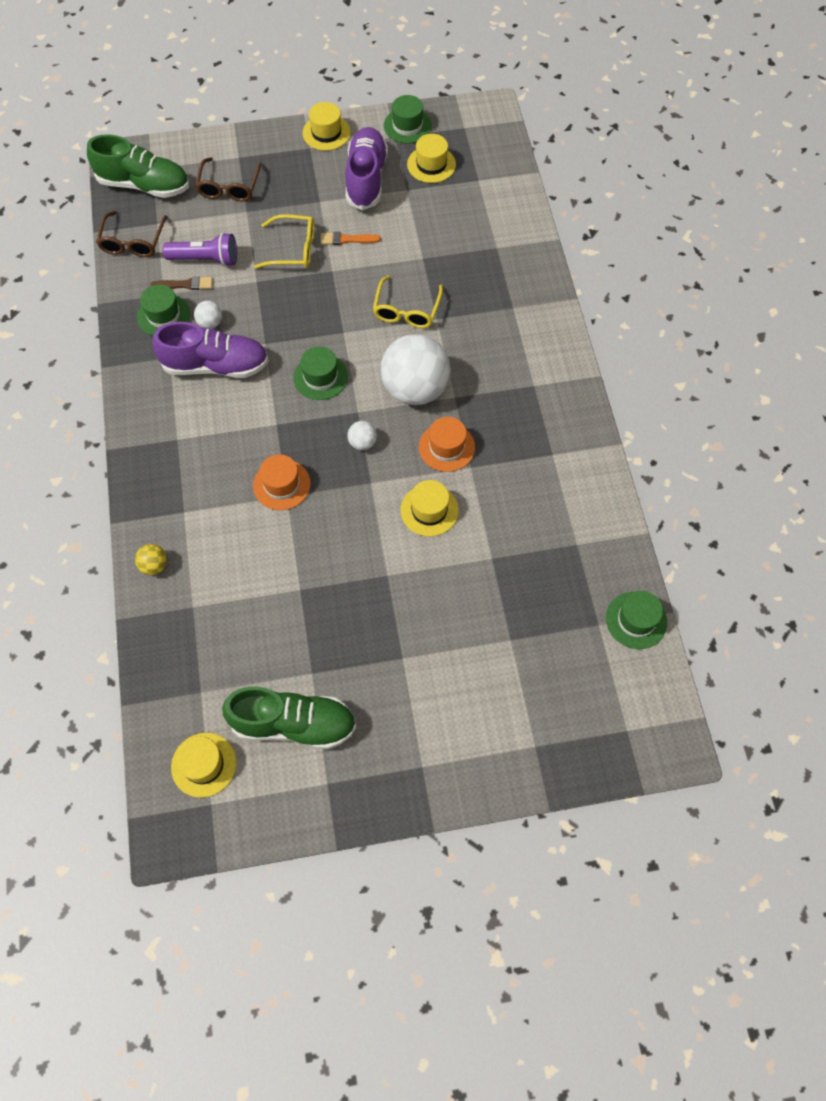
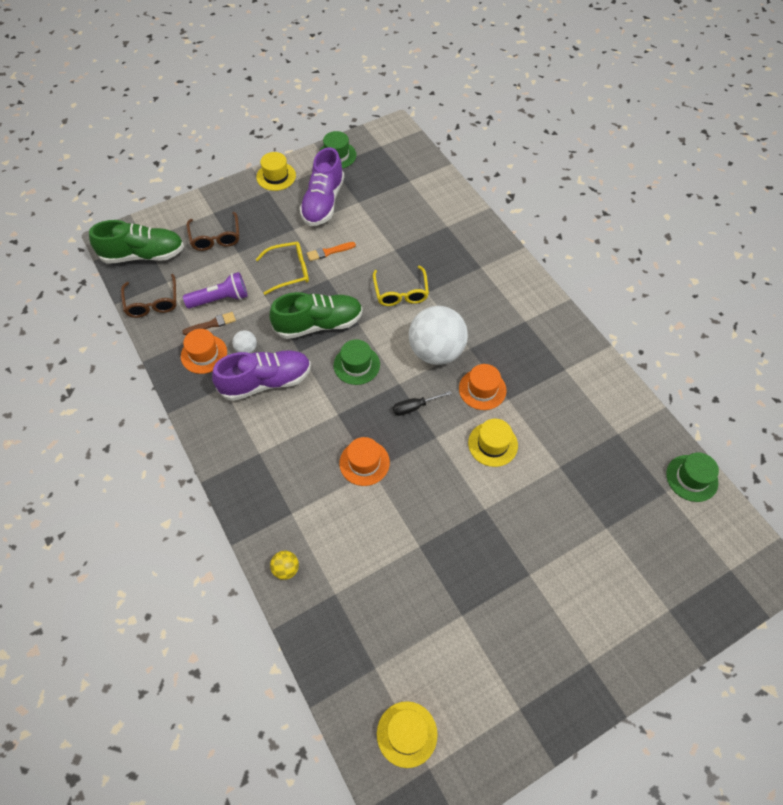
camera: 20 degrees left, 5 degrees down
green hat [137,284,190,336] -> orange hat [181,329,227,374]
green shoe [222,687,356,749] -> green shoe moved to [270,292,363,339]
purple shoe [345,127,388,210] -> purple shoe turned 150 degrees counterclockwise [300,147,344,226]
white ball [347,421,377,450] -> black screwdriver [393,391,452,416]
yellow hat [407,134,456,183] -> none

